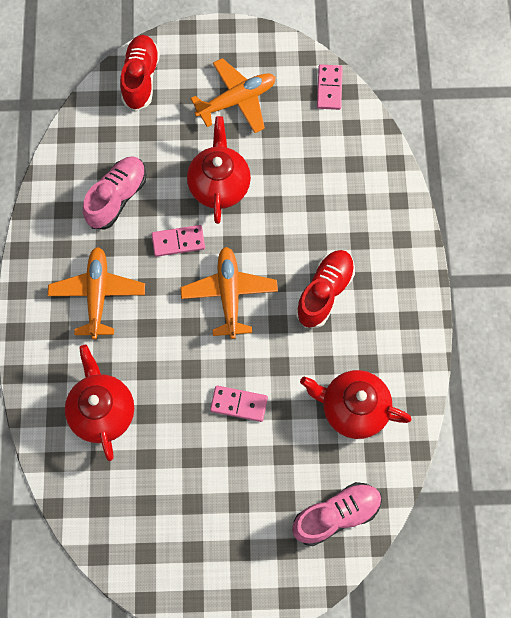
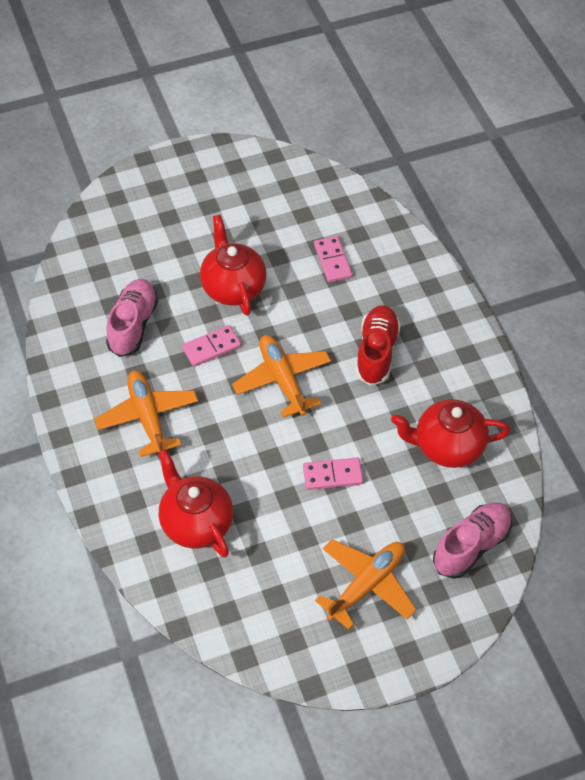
camera: 20 degrees left, 15 degrees down
red shoe [120,35,160,111] -> none
orange plane [190,58,276,133] -> orange plane moved to [315,539,417,630]
pink domino [317,65,343,110] -> pink domino moved to [314,236,353,282]

